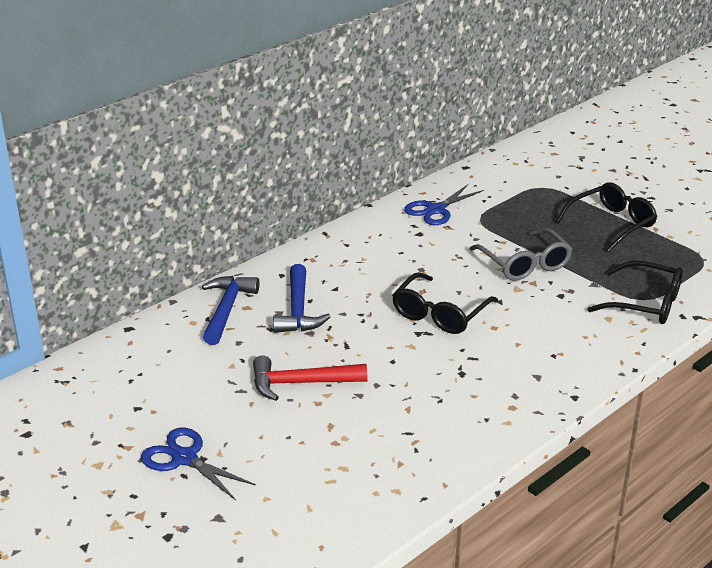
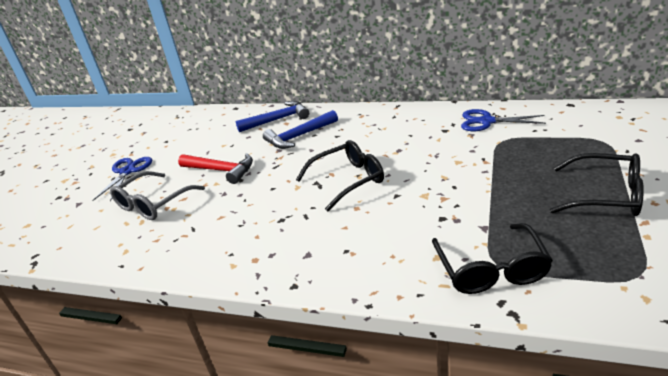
camera: 65 degrees right, 0 degrees up
red hammer [253,355,367,401] -> red hammer turned 150 degrees clockwise [178,153,253,184]
black glasses [392,272,498,334] -> black glasses turned 150 degrees clockwise [296,140,384,212]
grey glasses [470,228,573,281] -> grey glasses moved to [110,171,205,220]

